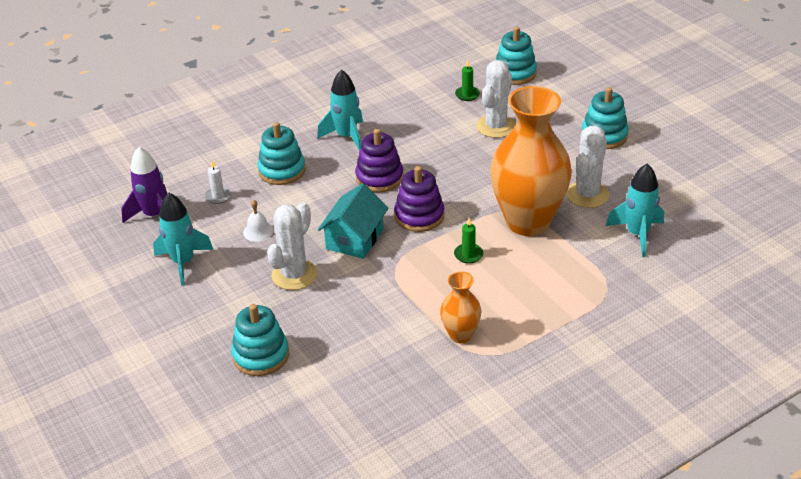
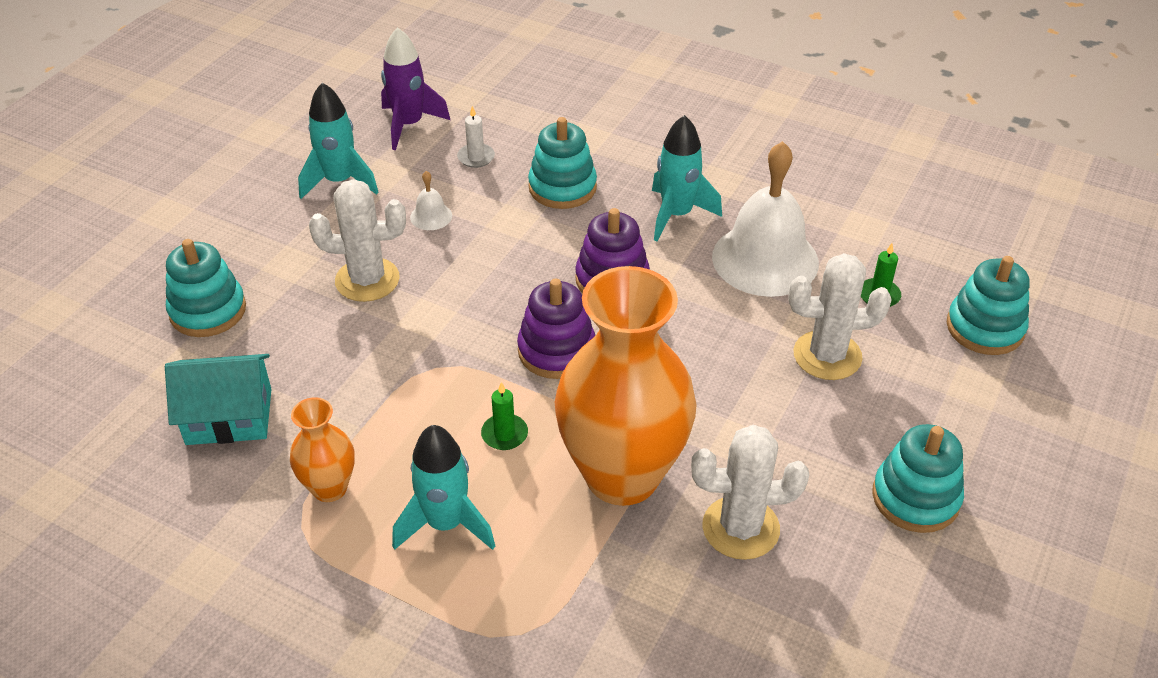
camera: 60 degrees right, 5 degrees up
turquoise house [318,183,388,259] -> turquoise house moved to [165,354,271,445]
turquoise rocket [606,164,664,257] -> turquoise rocket moved to [392,425,495,550]
none -> white bell [712,141,819,297]

